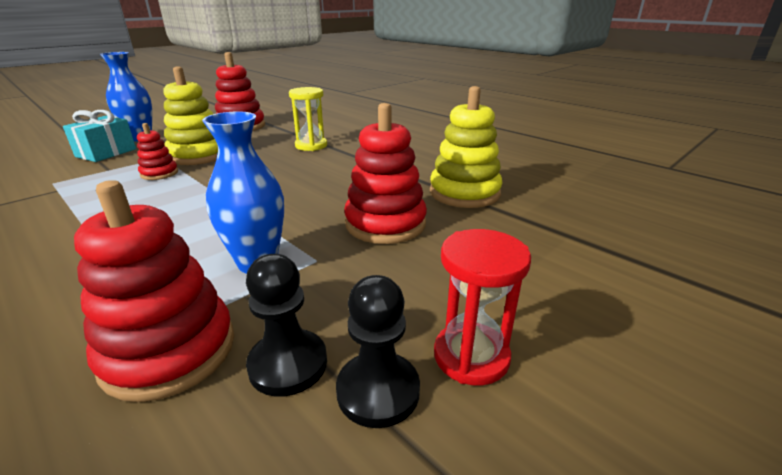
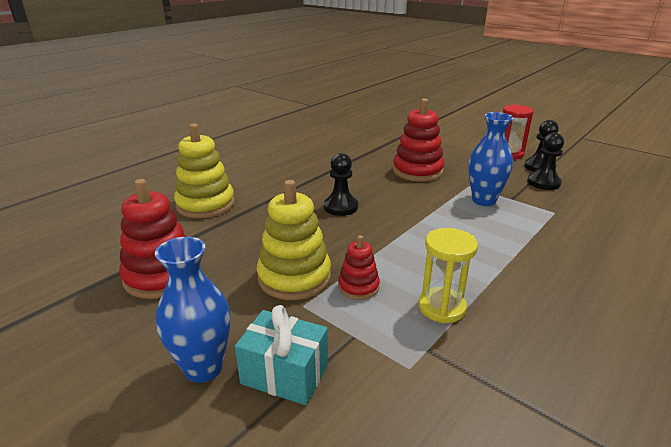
camera: 95 degrees left, 0 degrees up
red stacking toy [74,180,234,402] -> none
yellow hourglass [289,87,327,151] -> yellow hourglass moved to [418,228,478,323]
yellow stacking toy [430,86,503,208] -> yellow stacking toy moved to [174,123,235,218]
none -> black pawn [324,153,358,216]

